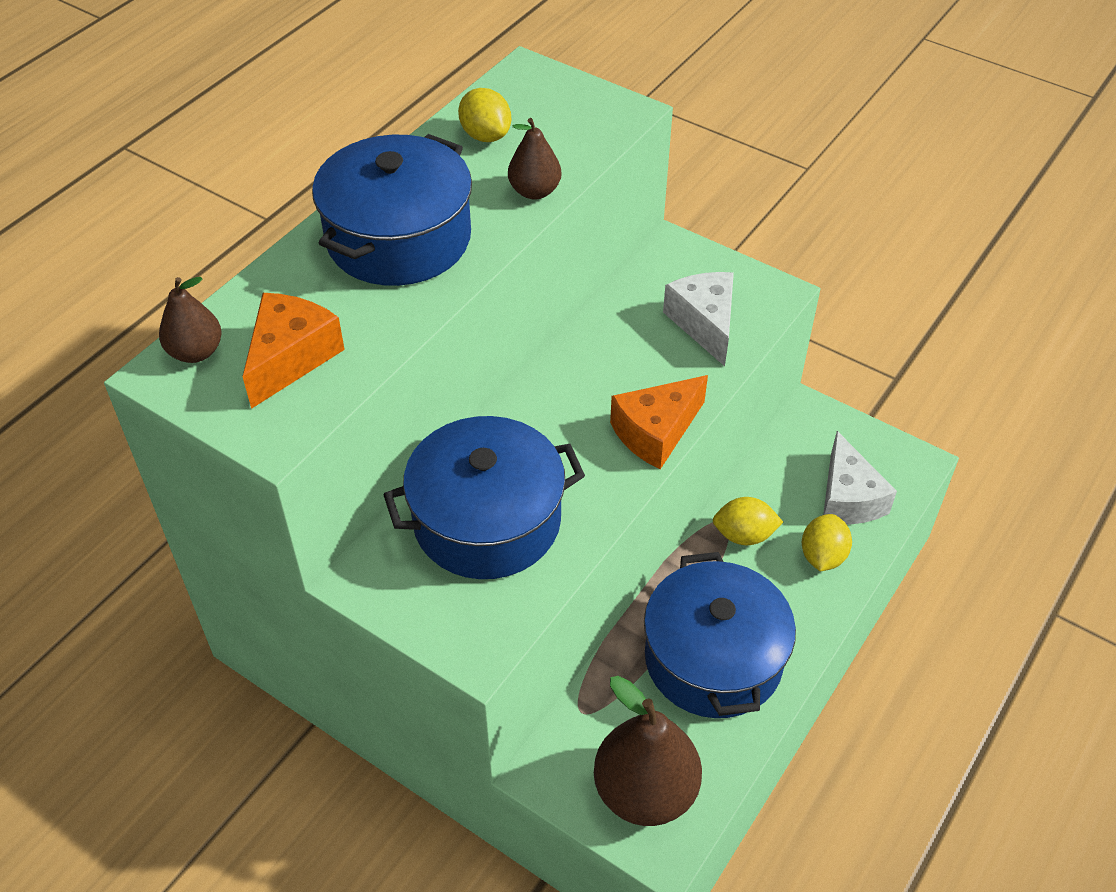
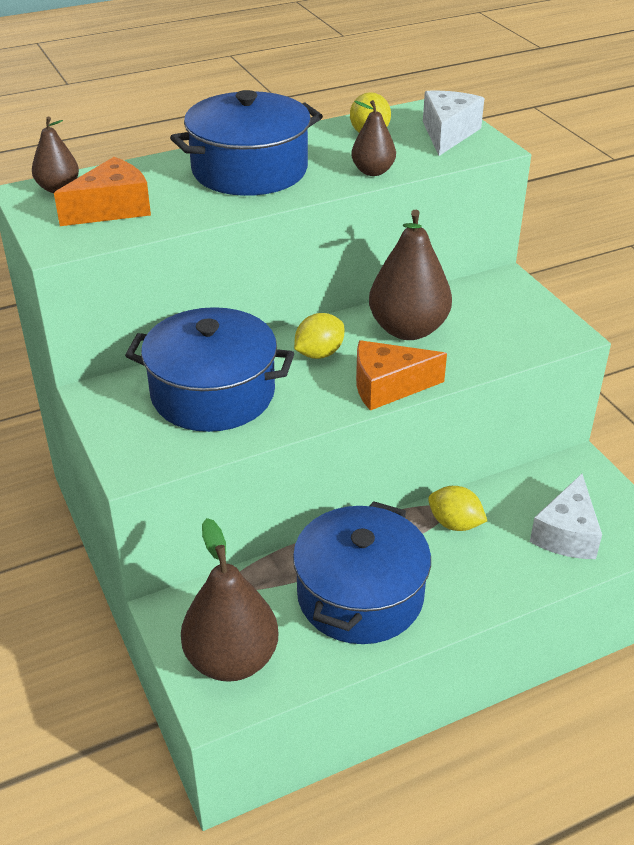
camera: 30 degrees right, 10 degrees down
white cheese [663,272,734,366] -> white cheese moved to [423,91,484,156]
yellow lemon [802,514,852,571] -> yellow lemon moved to [294,313,344,359]
none -> brown pear [369,210,452,340]

